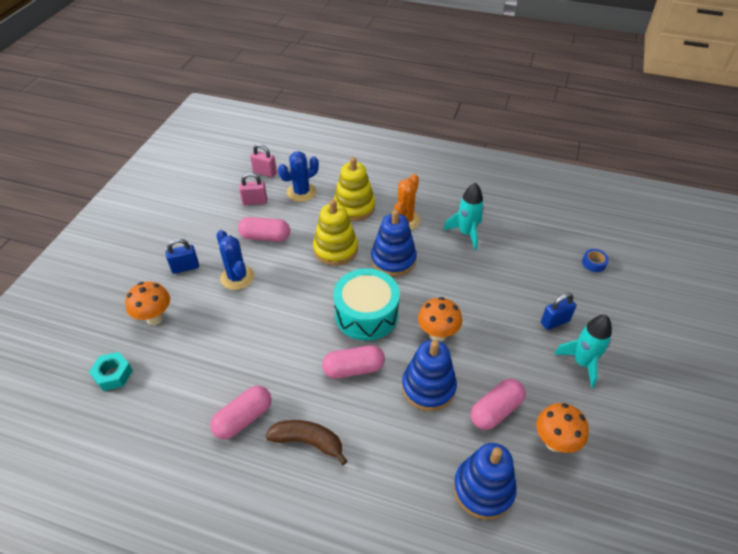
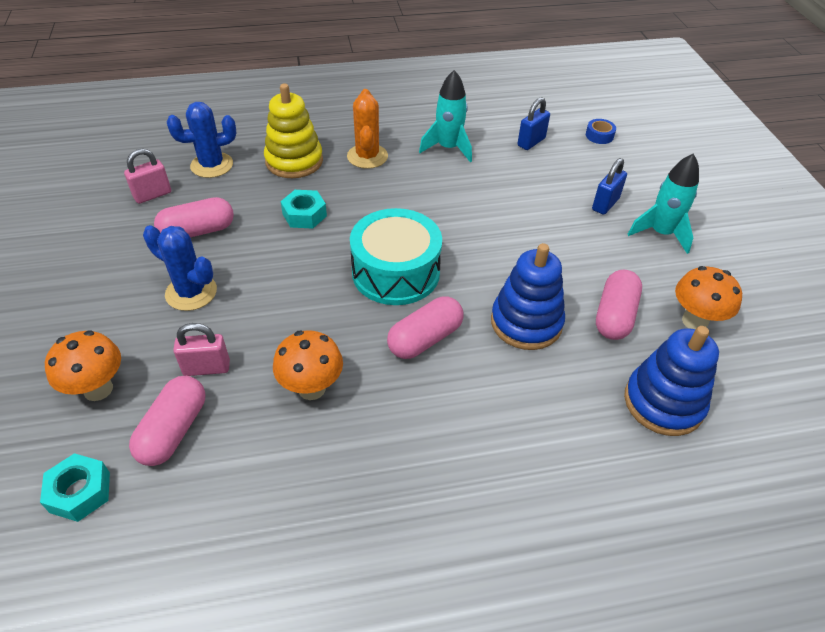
camera: 30 degrees left, 0 degrees up
blue padlock [166,238,199,274] -> blue padlock moved to [517,97,550,150]
pink capsule [210,386,272,440] -> pink capsule moved to [129,376,205,466]
pink padlock [250,144,277,177] -> pink padlock moved to [173,323,230,376]
brown banana [265,420,347,465] -> none
blue cactus [278,151,319,202] -> blue cactus turned 45 degrees clockwise [167,102,236,178]
yellow stacking toy [313,199,358,266] -> turquoise nut [280,190,327,229]
blue stacking toy [371,210,417,277] -> none
orange mushroom [418,297,462,342] -> orange mushroom moved to [273,330,343,400]

